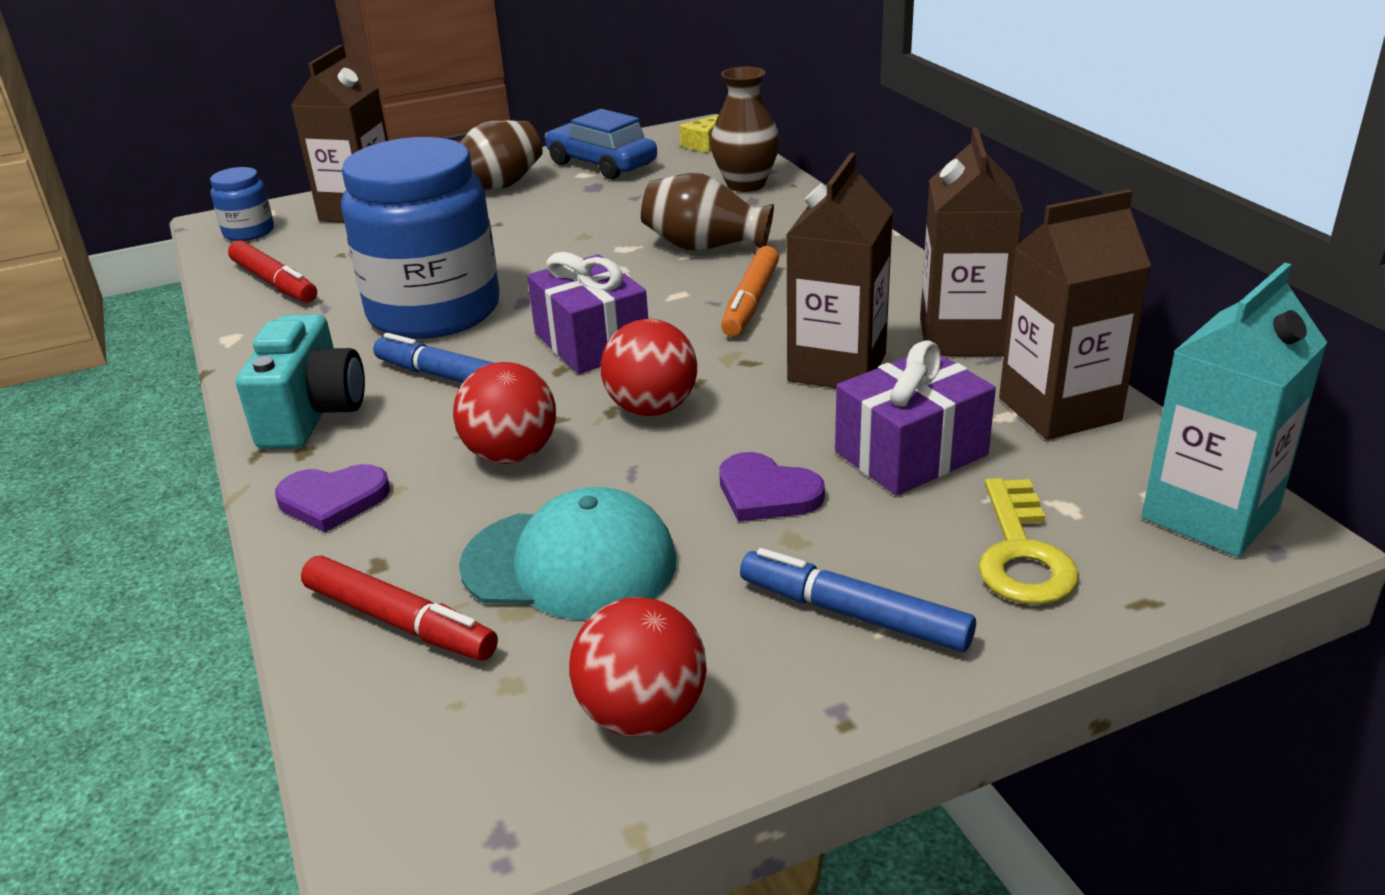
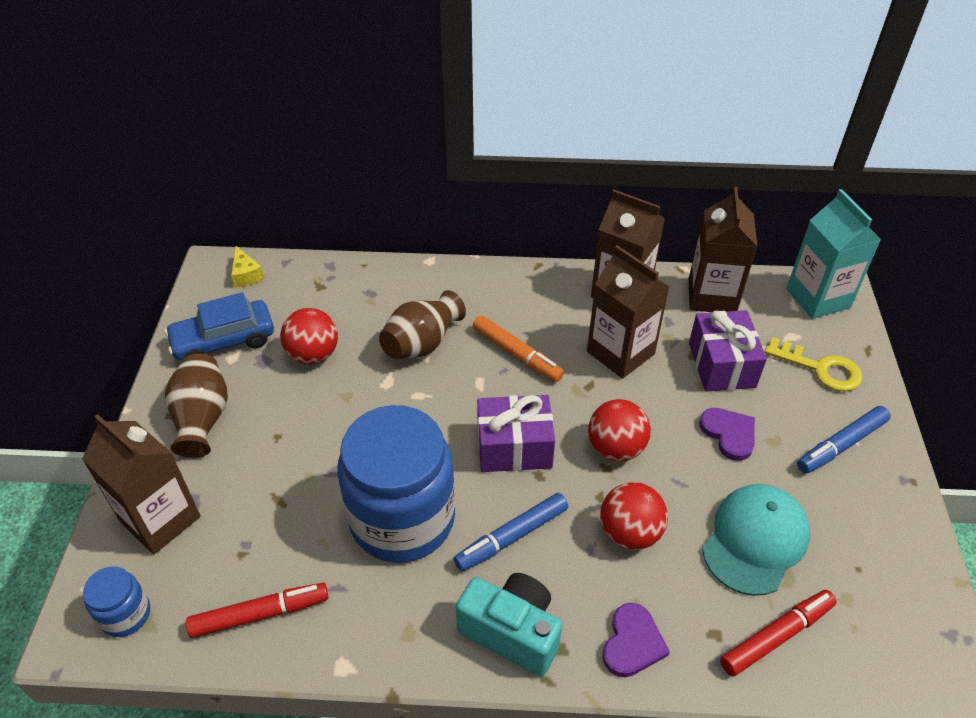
camera: 65 degrees left, 15 degrees up
red ball [569,597,707,737] -> red ball moved to [280,308,338,364]
brown vase [710,67,780,192] -> none
purple heart [719,452,825,522] -> purple heart turned 90 degrees counterclockwise [699,408,755,461]

